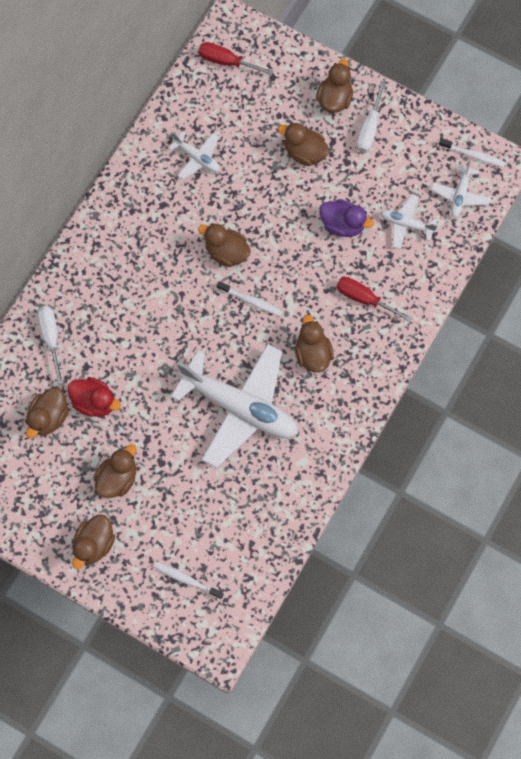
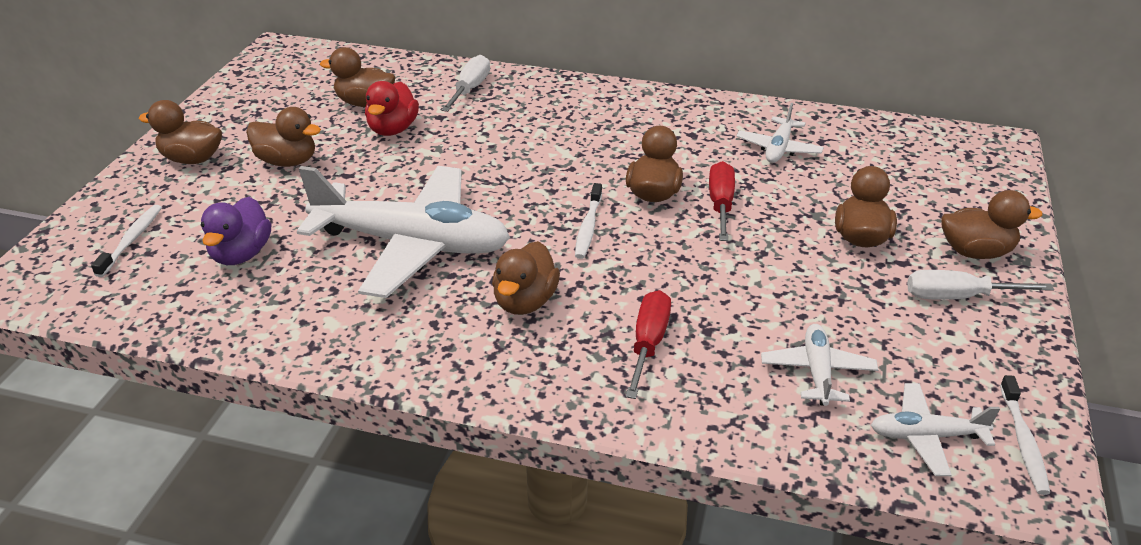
camera: 75 degrees right, 35 degrees down
white screwdriver [37,306,63,385] -> white screwdriver turned 45 degrees counterclockwise [441,55,490,112]
white plane [171,343,298,468] -> white plane turned 90 degrees counterclockwise [297,166,510,298]
red screwdriver [198,42,273,76] -> red screwdriver moved to [709,161,735,241]
brown duck [295,315,334,372] -> brown duck turned 135 degrees clockwise [492,241,560,315]
purple duck [319,199,374,237] -> purple duck moved to [201,197,271,265]

